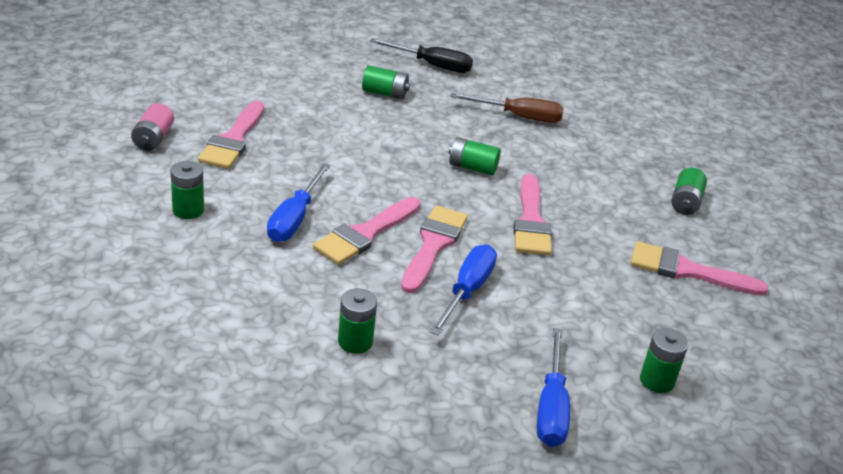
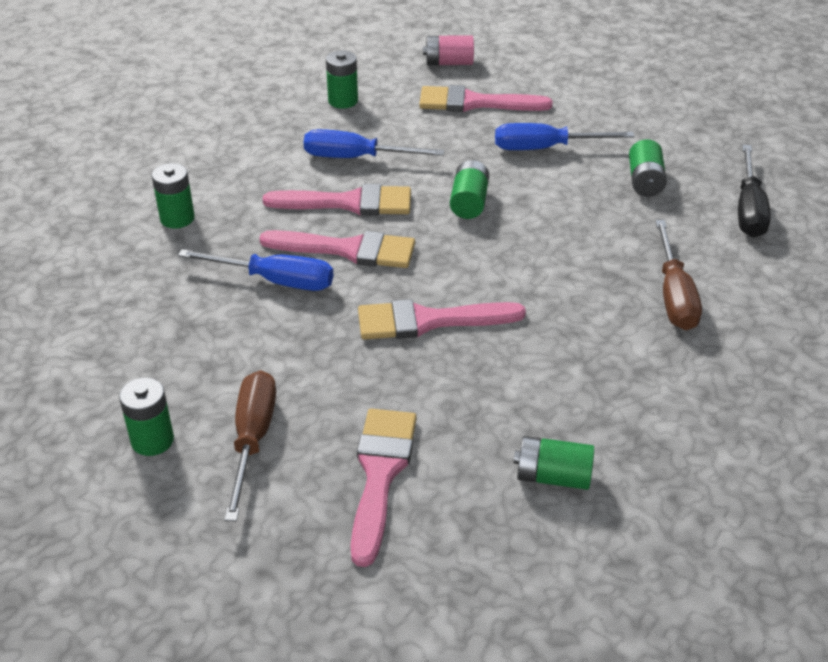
camera: 85 degrees right, 5 degrees up
pink brush [313,197,421,265] -> pink brush turned 150 degrees clockwise [262,184,411,216]
green battery [449,137,501,175] -> green battery moved to [450,160,489,219]
blue screwdriver [537,328,570,447] -> blue screwdriver moved to [495,123,635,150]
none -> brown screwdriver [224,370,276,522]

